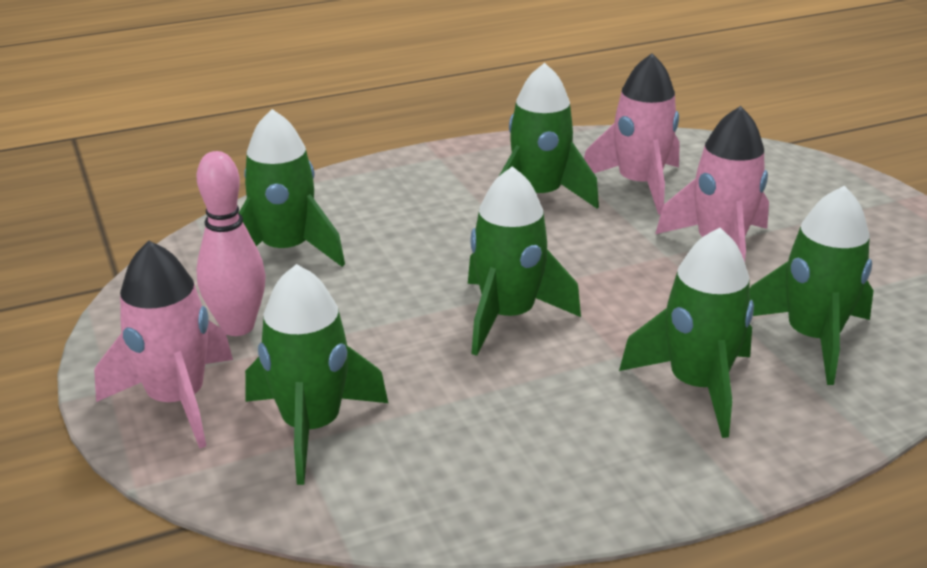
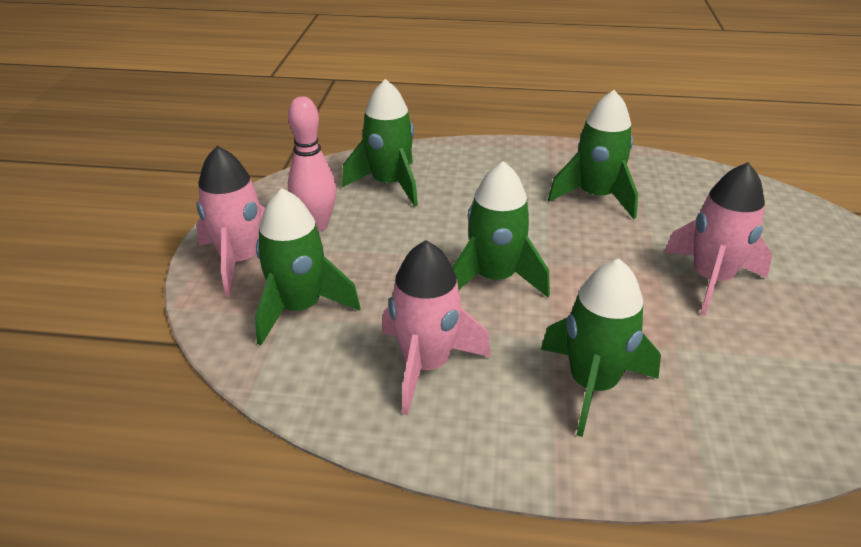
camera: 30 degrees right, 5 degrees up
pink rocket [584,53,680,215] -> pink rocket moved to [382,240,491,415]
green rocket [749,186,874,385] -> none

